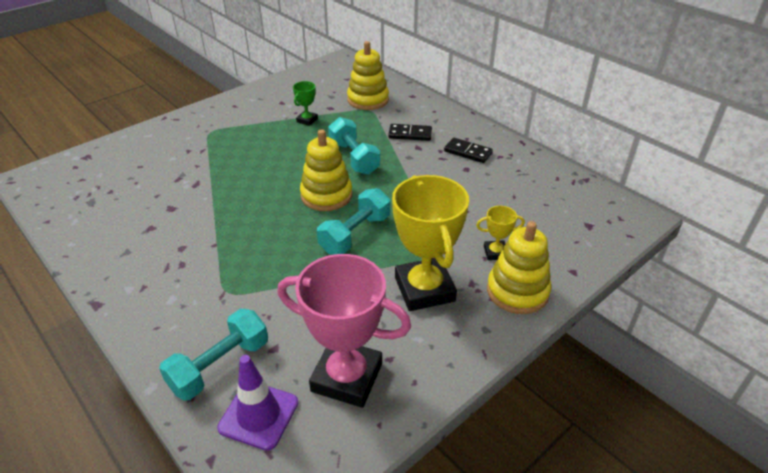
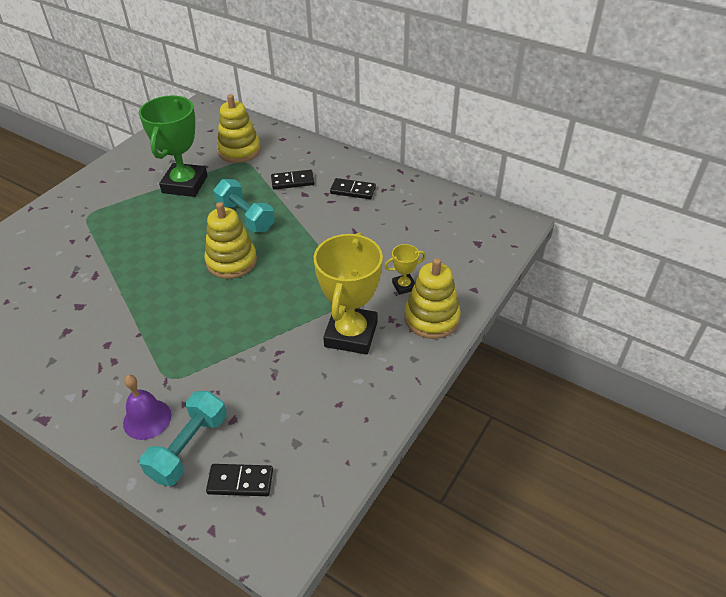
camera: 15 degrees left, 5 degrees up
purple traffic cone [217,355,298,451] -> black domino [206,464,273,496]
pink trophy [277,254,411,408] -> none
green trophy [293,81,318,126] -> green trophy [139,95,208,197], size x2.21
turquoise dumbbell [317,188,390,255] -> none
yellow trophy [392,175,469,311] -> yellow trophy turned 45 degrees clockwise [314,232,383,354]
none -> purple bell [123,375,171,440]

